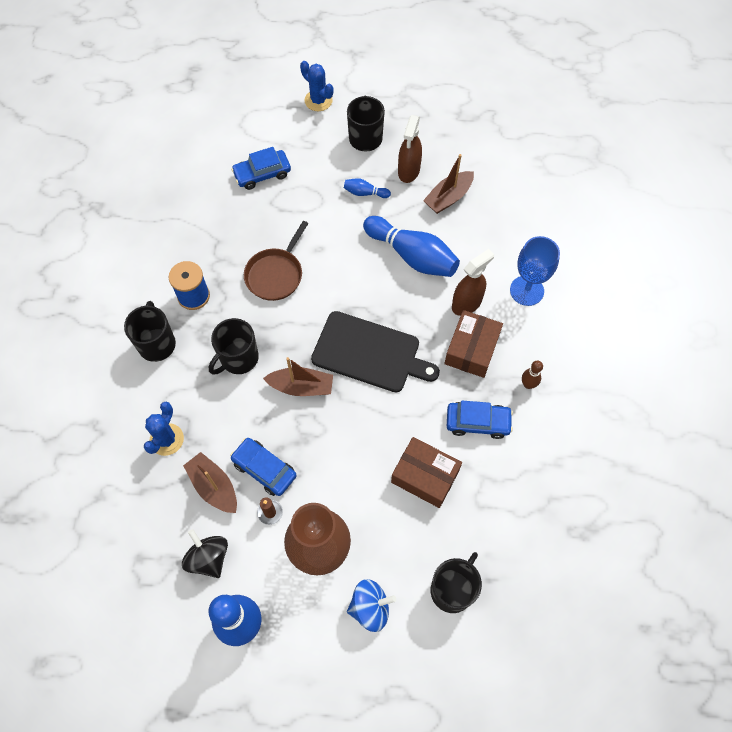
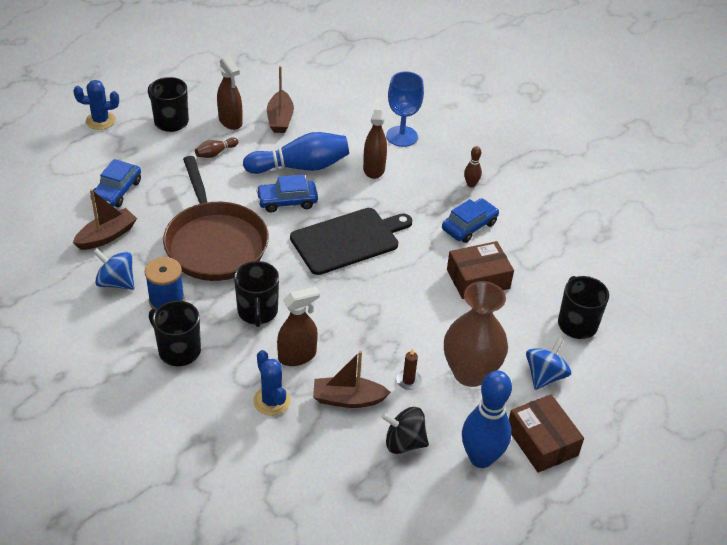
camera: 50 degrees left, 20 degrees down
blue car [230,438,297,496] -> blue car moved to [256,174,318,212]
brown pan [244,221,309,301] -> brown pan [163,156,269,281], size x1.71
brown boat [263,357,333,396] -> brown boat moved to [73,189,137,250]
blue bowling pin [344,178,391,198] -> brown bowling pin [195,137,238,158]
brown box [444,310,503,378] -> brown box moved to [509,394,584,473]
none -> blue spinning top [93,248,134,290]
none -> brown spray bottle [277,287,320,366]

